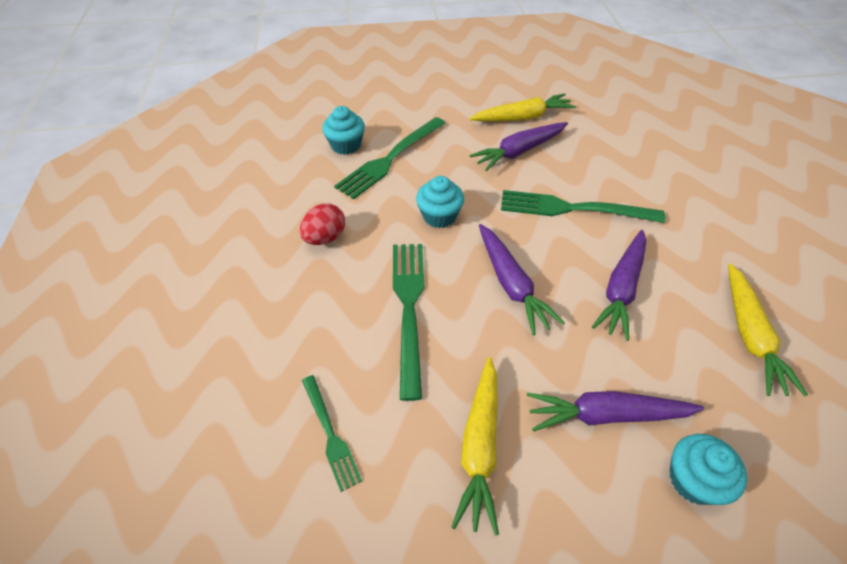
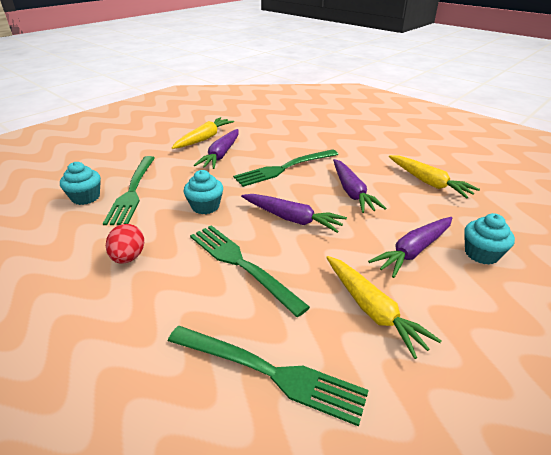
camera: 40 degrees left, 15 degrees down
green fork [302,375,362,492] -> green fork [168,326,369,427], size x1.73

